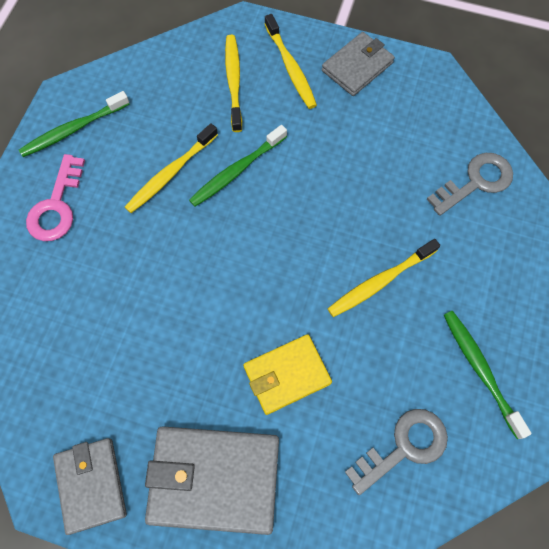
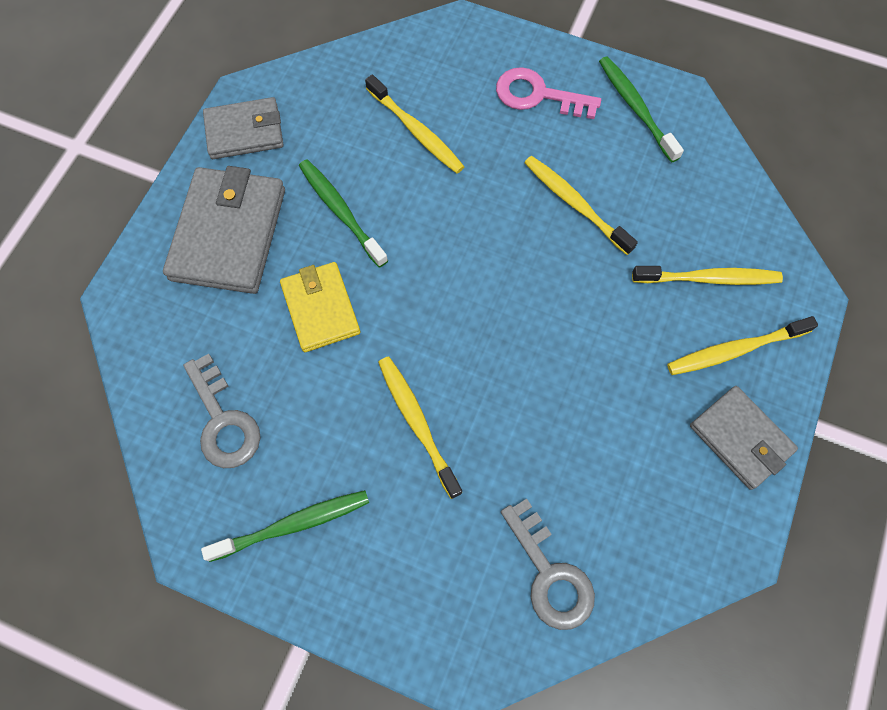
camera: 95 degrees right, 0 degrees up
green toothbrush [189,125,287,207] -> green toothbrush moved to [299,160,388,268]
none -> yellow toothbrush [365,75,465,173]

